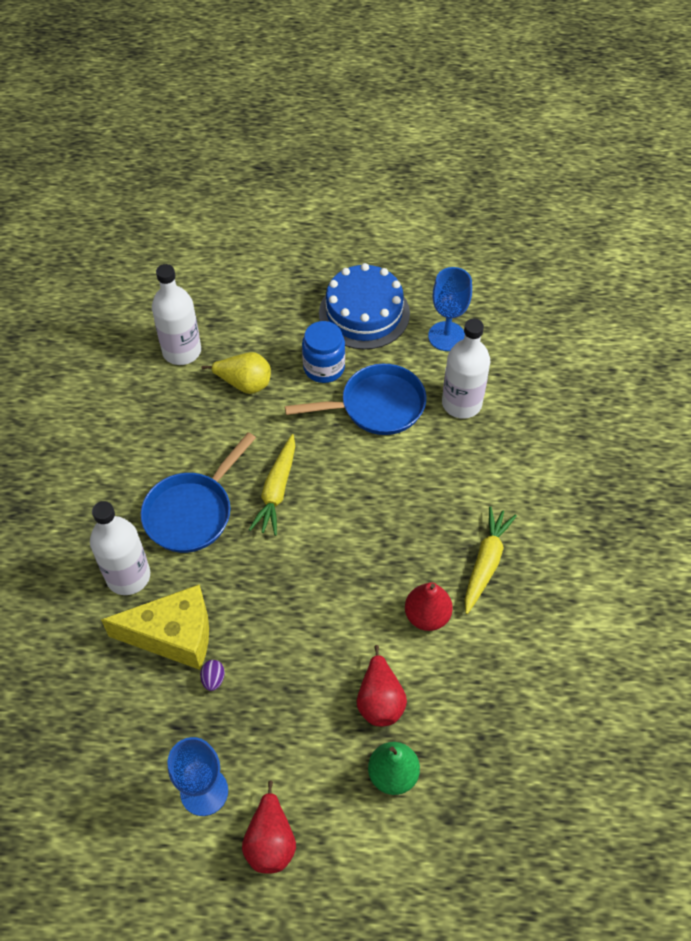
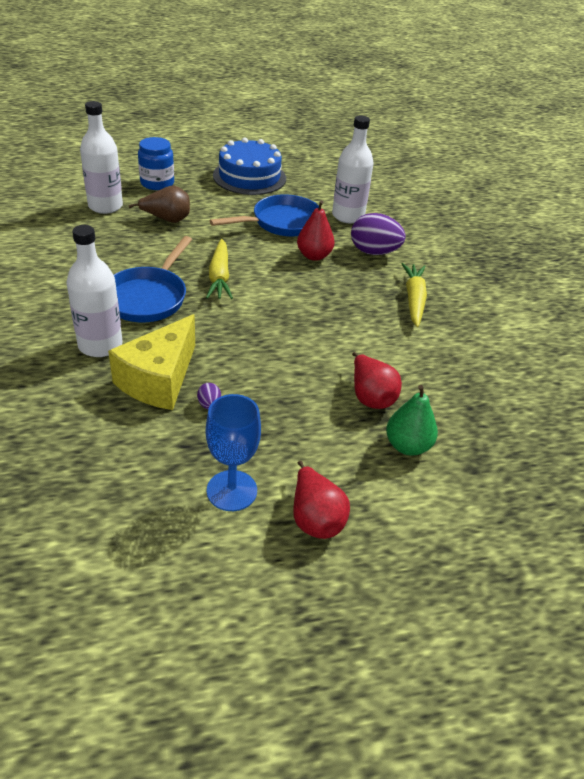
camera: 20 degrees left, 15 degrees down
yellow cheese [101,584,209,670] -> yellow cheese turned 135 degrees clockwise [108,314,195,410]
yellow pear [202,352,271,394] -> brown pear [128,186,190,223]
blue jar [302,321,345,383] -> blue jar moved to [138,137,174,190]
red pear [405,582,453,631] -> red pear moved to [297,200,335,261]
blue goblet [428,267,472,351] -> none
none -> purple egg [351,213,406,255]

